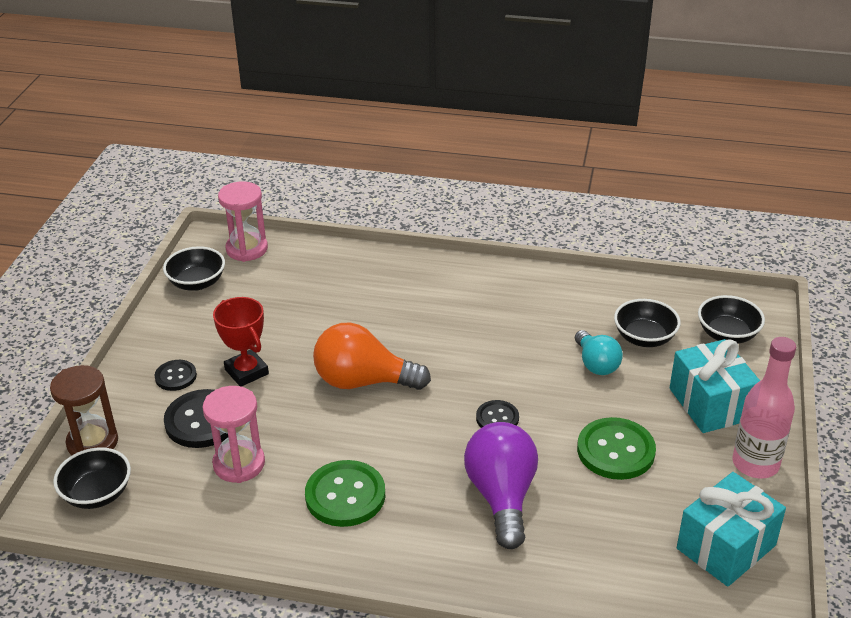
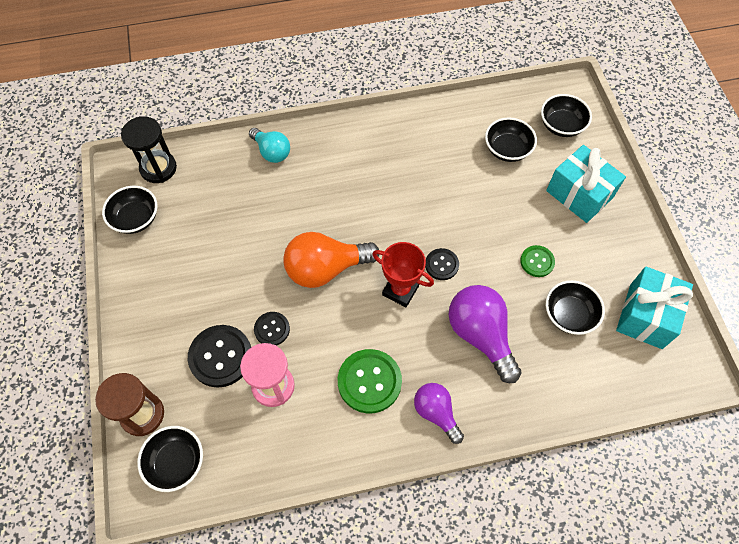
camera: 25 degrees left, 25 degrees up
black button [155,360,197,391] -> black button moved to [254,312,290,346]
red trophy [213,297,269,387] -> red trophy moved to [372,242,434,307]
pink hourglass [218,181,268,262] -> black hourglass [121,116,177,183]
turquoise light bulb [575,330,623,375] -> turquoise light bulb moved to [249,128,290,163]
green button [577,417,656,480] -> green button [520,245,555,277], size x0.57
pink bottle [733,337,796,478] -> none
none -> purple light bulb [414,383,464,444]
none -> black bowl [546,280,605,335]

